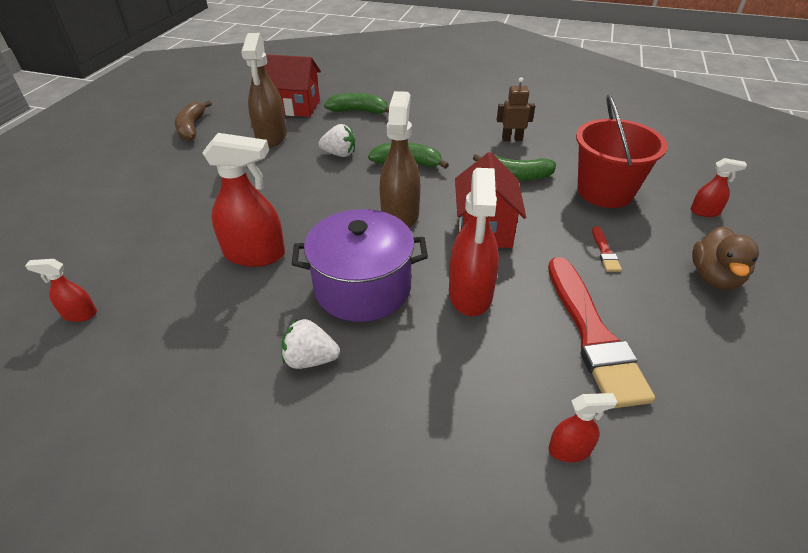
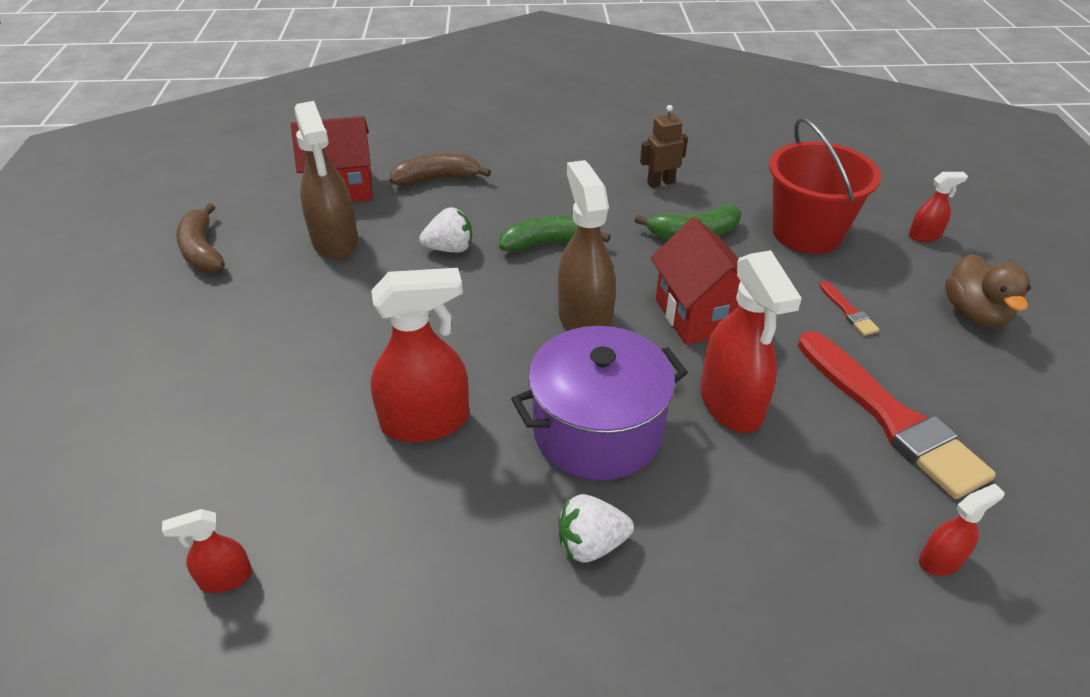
camera: 20 degrees left, 0 degrees up
green banana [324,93,389,114] -> brown banana [389,153,491,186]

